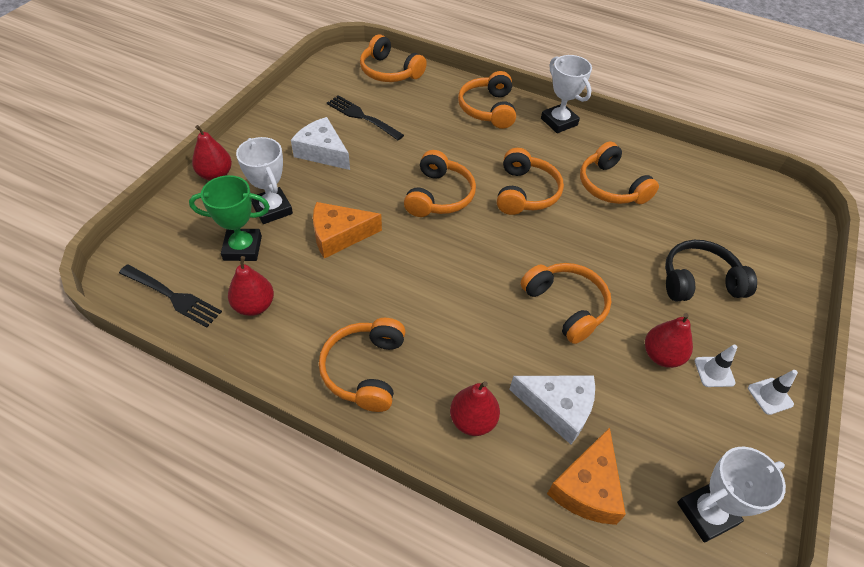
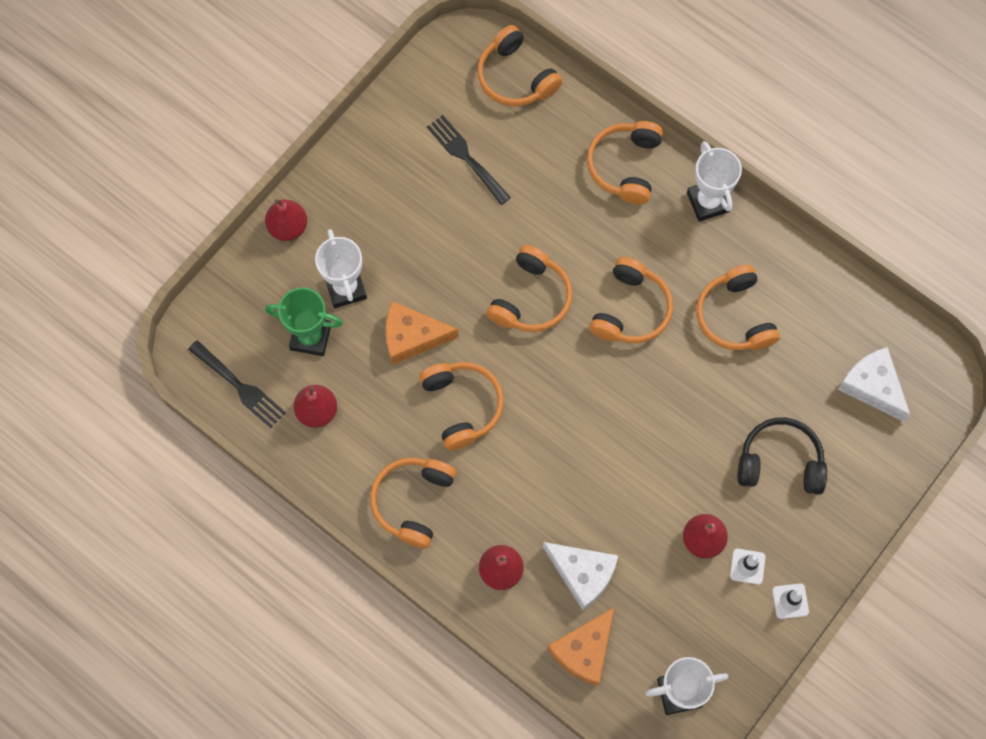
camera: 15 degrees right, 20 degrees up
white cheese [291,117,350,170] -> white cheese moved to [838,347,910,422]
orange headphones [521,263,612,344] -> orange headphones moved to [419,362,504,450]

